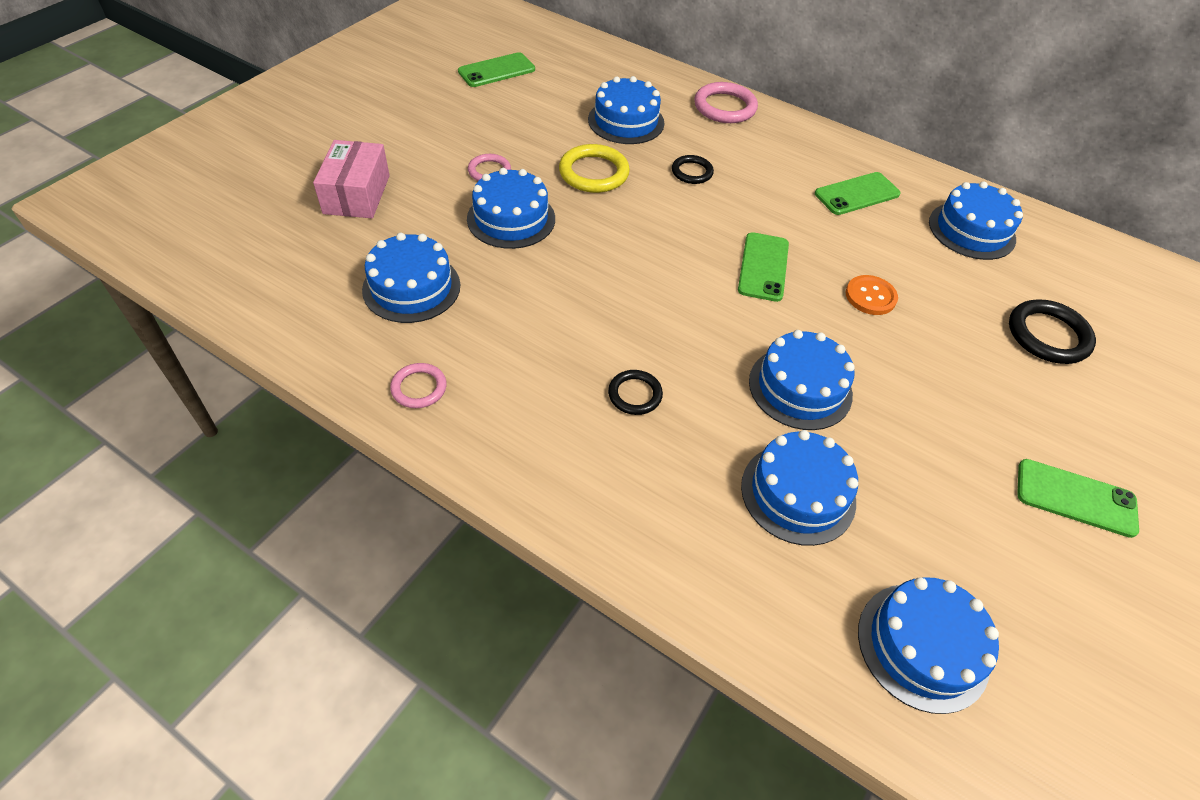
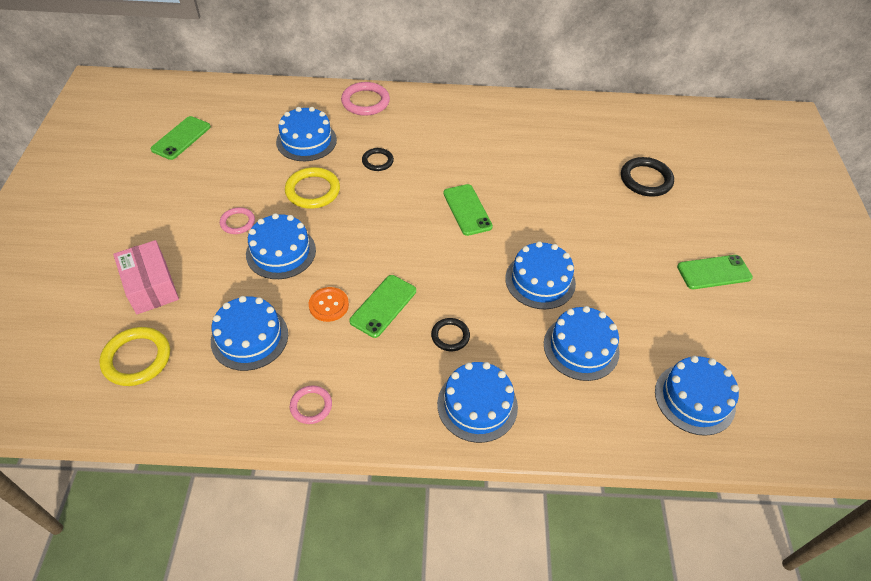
camera: 30 degrees left, 0 degrees up
green phone [815,172,900,215] -> green phone moved to [349,275,416,338]
orange button [846,275,898,315] -> orange button moved to [309,287,349,322]
blue cake [929,181,1023,260] -> blue cake moved to [437,362,518,443]
none -> yellow ring [99,327,170,386]

